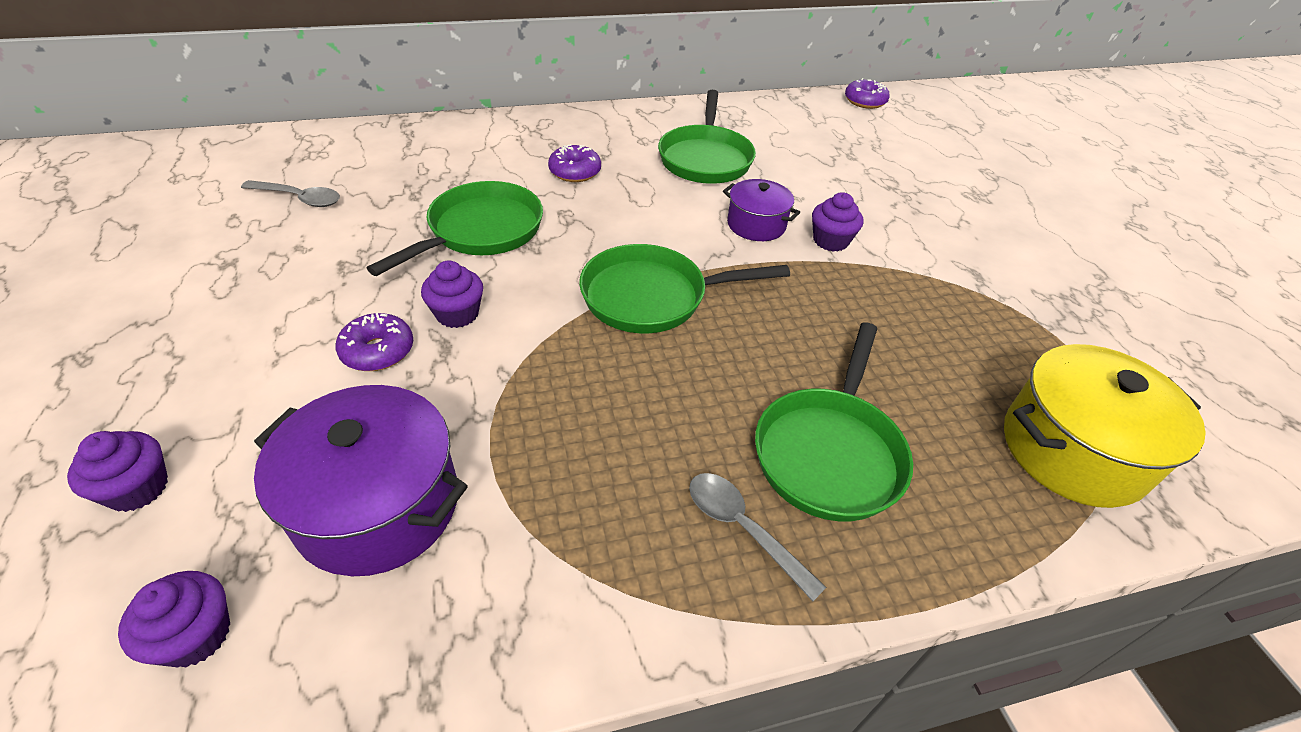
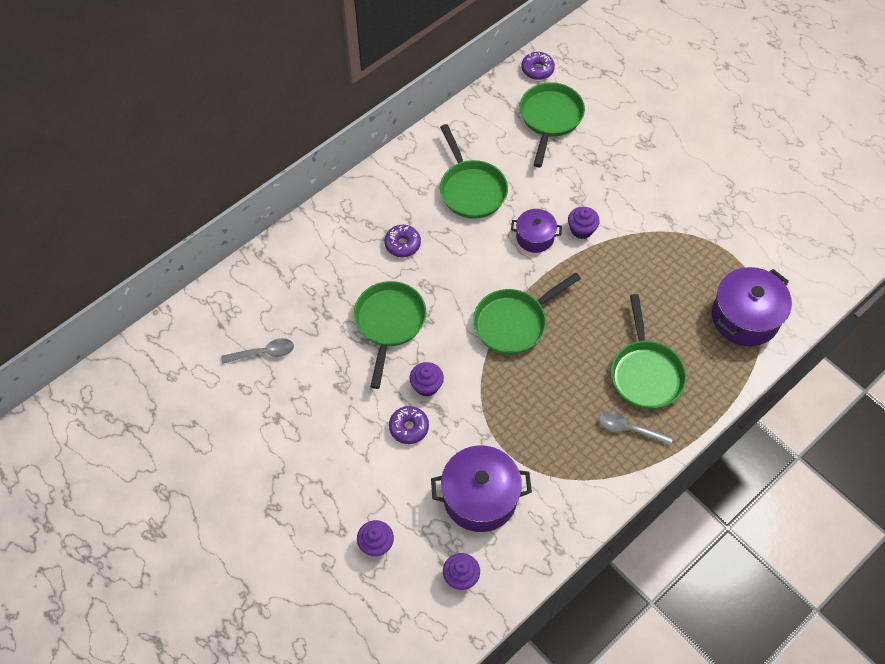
camera: 25 degrees left, 15 degrees up
yellow pot [1004,344,1206,508] -> purple pot [712,267,792,346]
none -> green pan [520,82,585,167]

